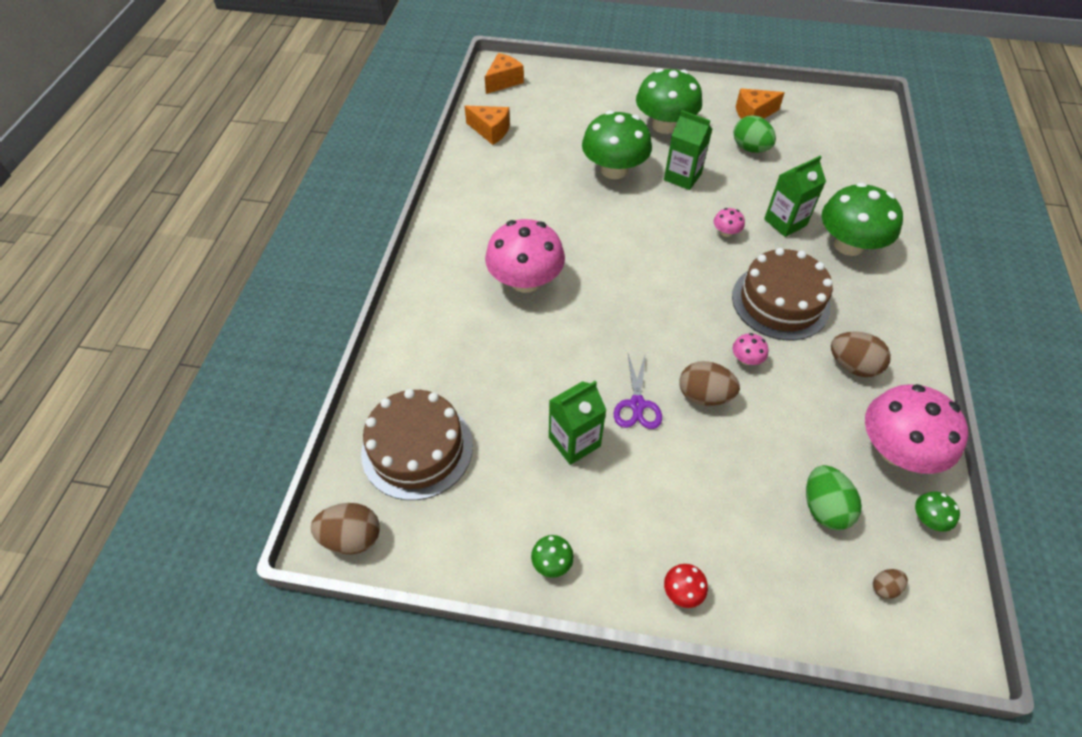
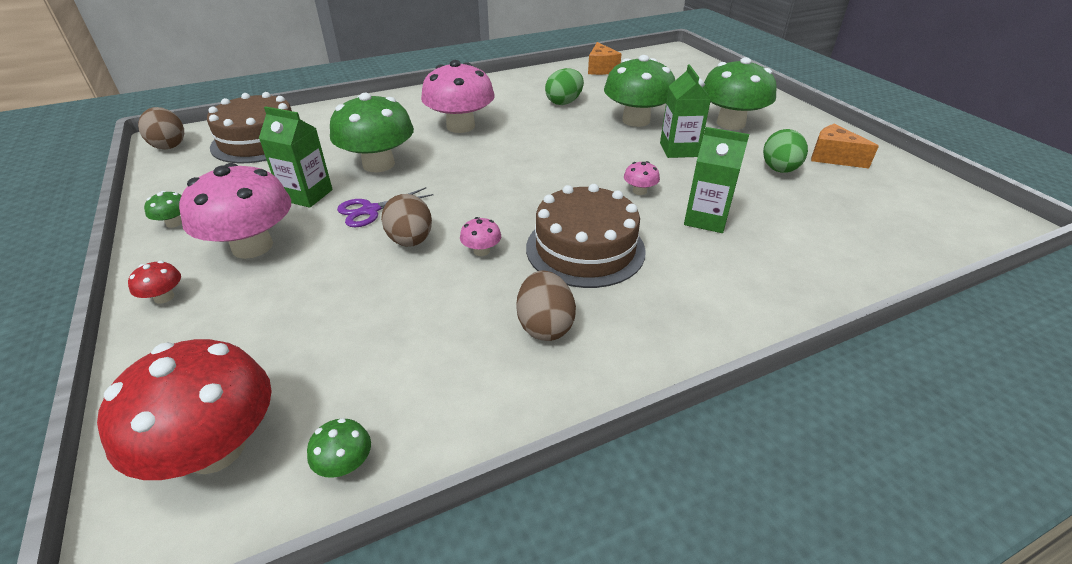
camera: 55 degrees right, 15 degrees down
orange cheese [485,53,524,94] -> none
green egg [806,465,862,530] -> green egg moved to [545,68,584,105]
green mushroom [822,182,903,256] -> green mushroom moved to [330,93,414,172]
pink mushroom [865,384,968,474] -> pink mushroom moved to [179,163,291,259]
brown egg [873,569,908,599] -> red mushroom [97,339,272,480]

